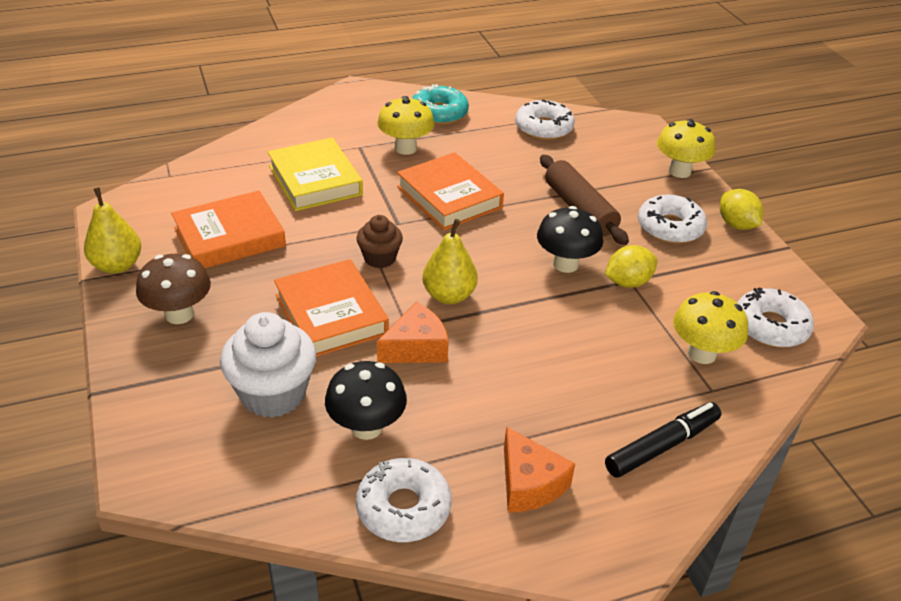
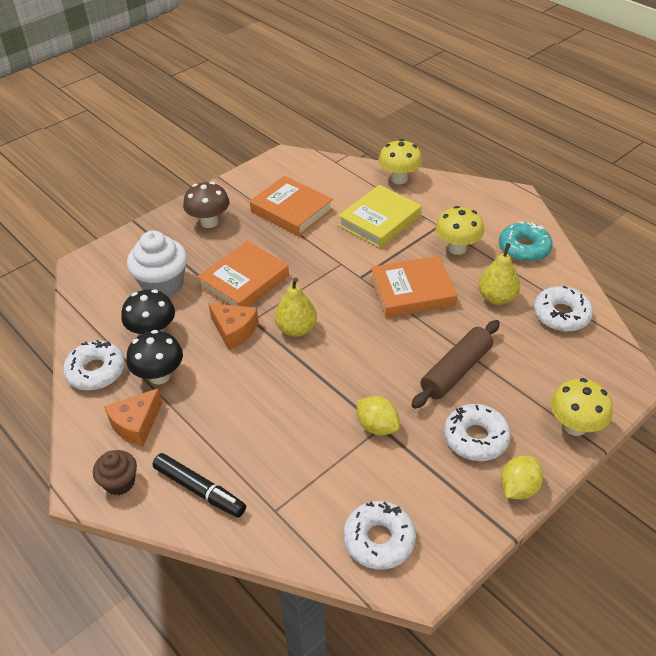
camera: 70 degrees right, 5 degrees up
yellow pear [84,187,141,274] -> yellow pear moved to [478,243,520,305]
brown cupcake [357,215,403,268] -> brown cupcake moved to [93,450,137,495]
orange book [397,152,504,230] -> orange book turned 45 degrees clockwise [371,256,457,318]
black mushroom [537,206,603,273] -> black mushroom moved to [126,330,183,384]
yellow mushroom [673,291,748,364] -> yellow mushroom moved to [379,139,423,184]

